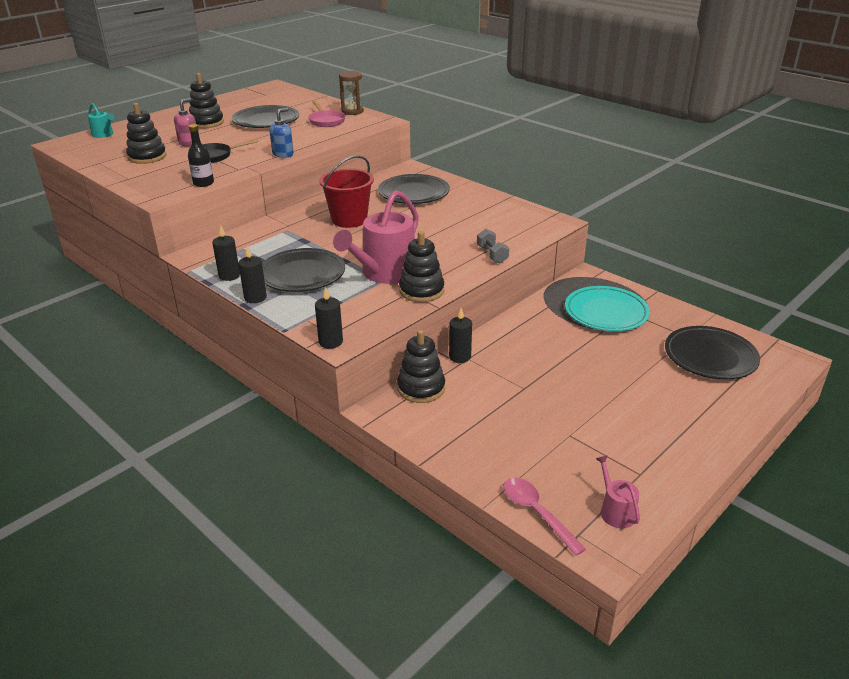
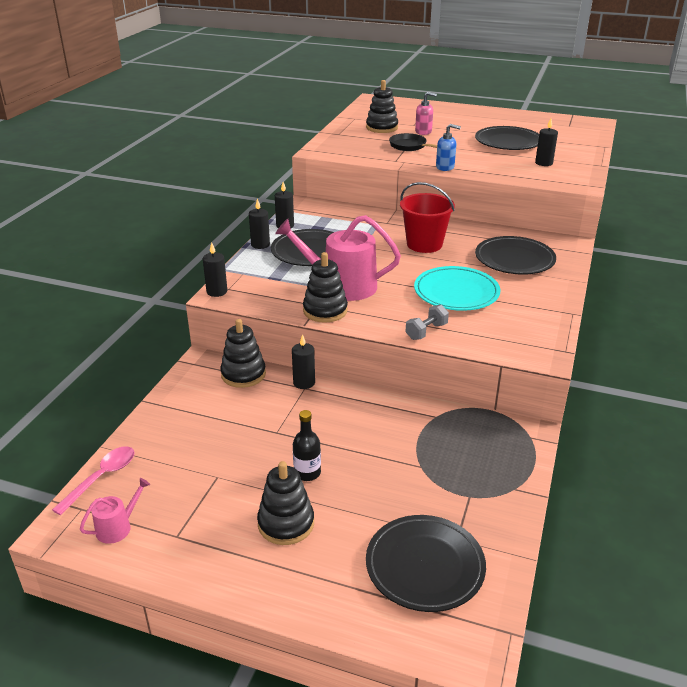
camera: 65 degrees right, 0 degrees up
turquoise watering can [88,103,115,138] -> none
black bottle [188,124,214,187] -> black bottle moved to [293,410,321,481]
black stacking toy [189,73,224,128] -> black stacking toy moved to [257,461,314,545]
pink pan [308,100,345,127] -> black candle [535,119,558,166]
brown hourglass [339,71,364,115] -> none
turquoise plate [565,286,650,331] -> turquoise plate moved to [414,266,500,311]

